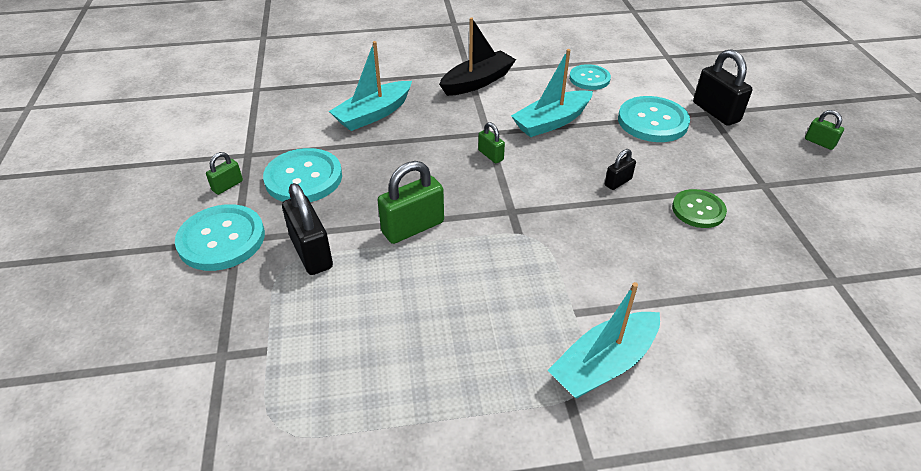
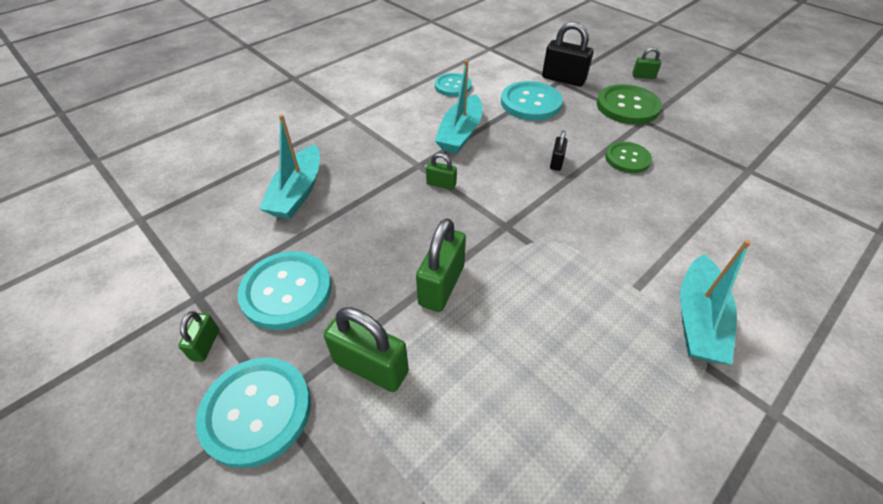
camera: 35 degrees left, 5 degrees up
black padlock [282,183,333,275] -> green padlock [324,307,409,392]
black boat [439,17,516,96] -> none
none -> green button [597,84,662,125]

